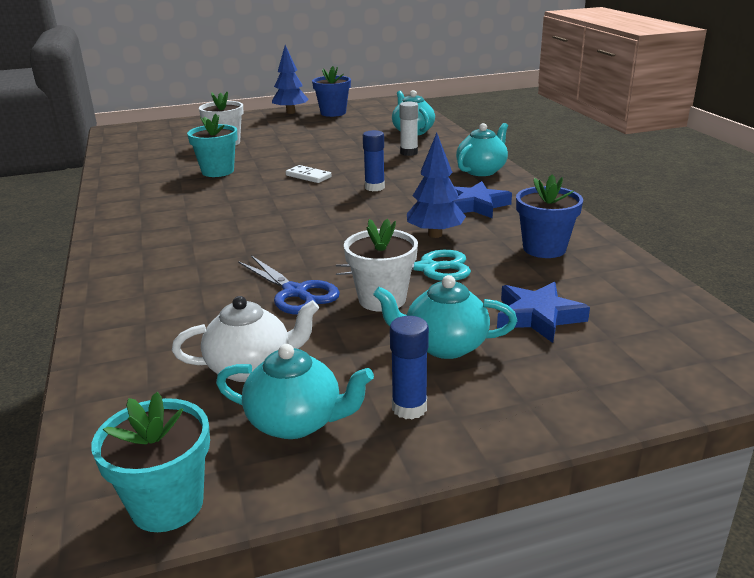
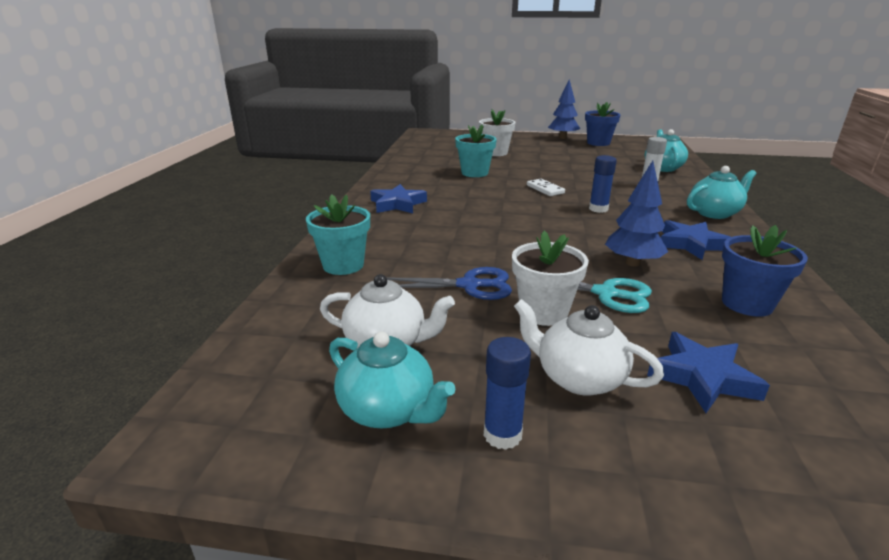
camera: 25 degrees right, 0 degrees up
turquoise flower pot [92,392,210,532] -> turquoise flower pot moved to [306,194,370,275]
blue scissors [238,255,340,315] -> blue scissors turned 75 degrees counterclockwise [387,267,512,300]
turquoise teapot [373,275,517,359] -> white teapot [514,299,664,396]
none -> blue star [370,184,427,213]

